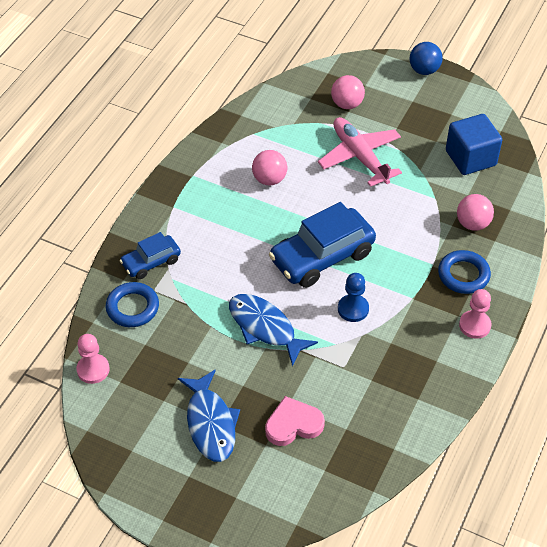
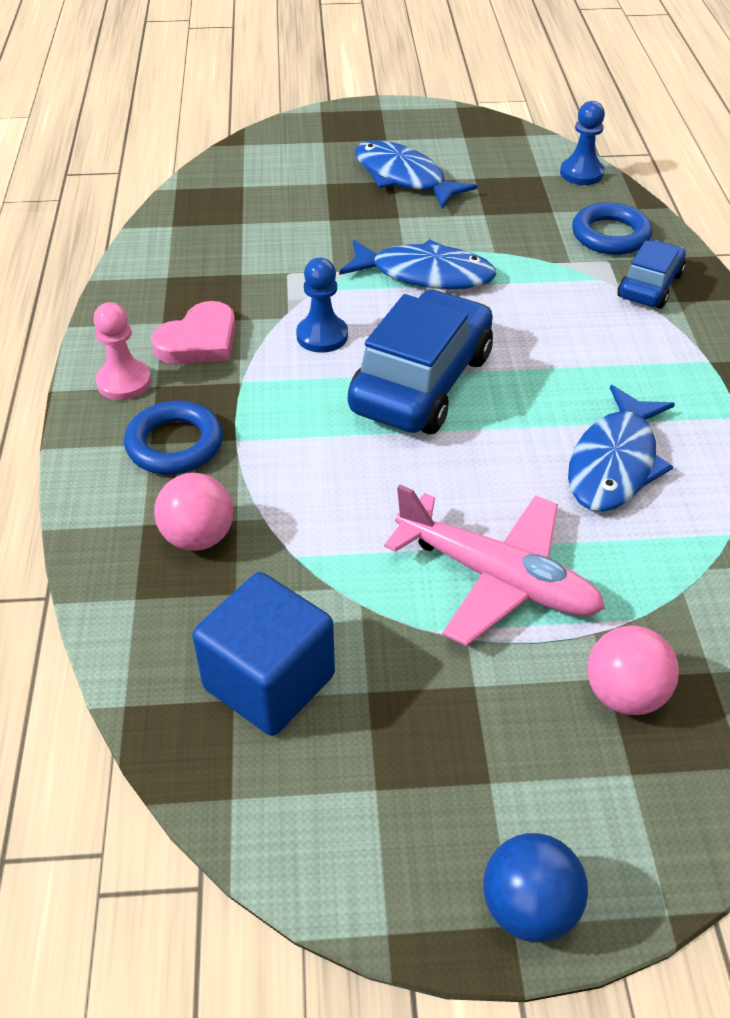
camera: 150 degrees right, 5 degrees down
pink pawn [76,334,110,384] -> blue pawn [560,101,605,185]
pink ball [252,150,287,186] -> blue fish [568,385,675,512]
pink heart [265,396,325,446] -> pink heart moved to [151,301,236,364]

